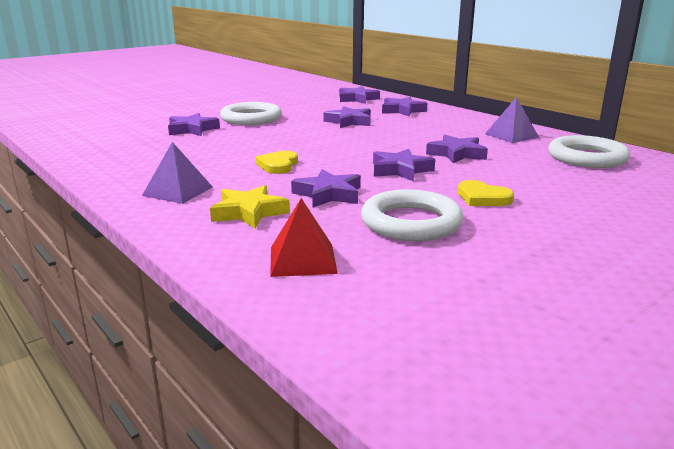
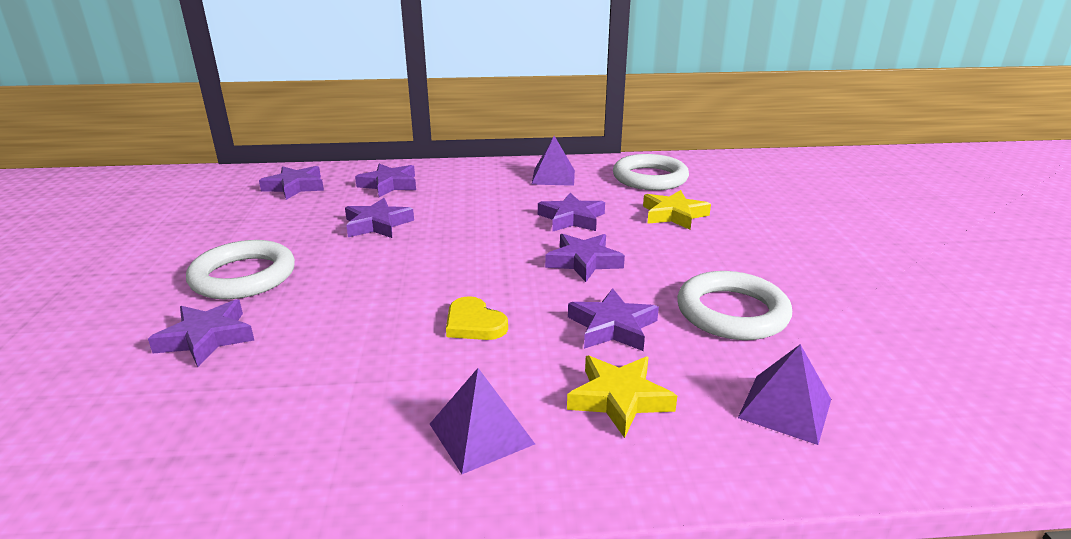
camera: 55 degrees left, 5 degrees up
red pyramid [270,198,338,277] -> purple pyramid [738,344,831,445]
yellow heart [458,180,514,206] -> none
none -> yellow star [643,190,711,230]

